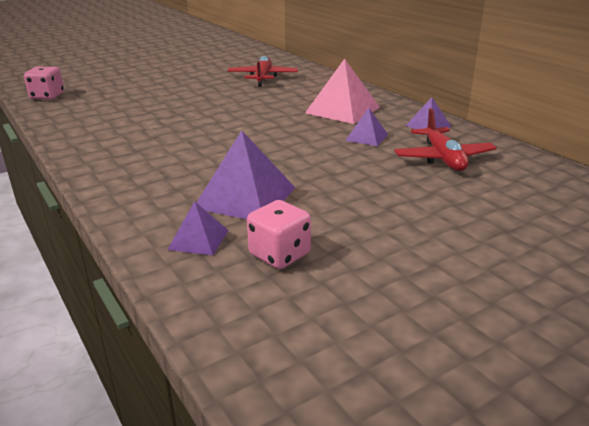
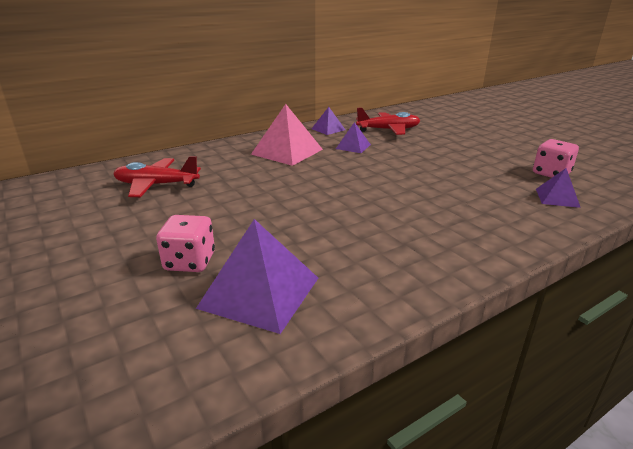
camera: 90 degrees left, 0 degrees up
pink dice [24,67,64,99] -> pink dice moved to [156,215,215,272]
purple pyramid [196,130,295,219] -> purple pyramid moved to [196,219,318,334]

